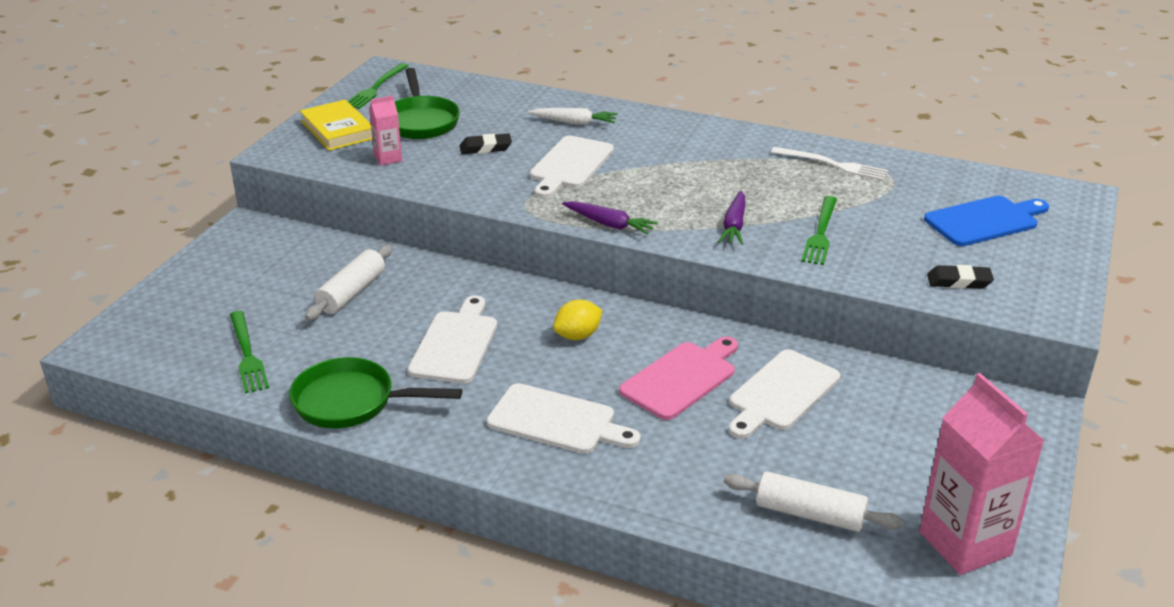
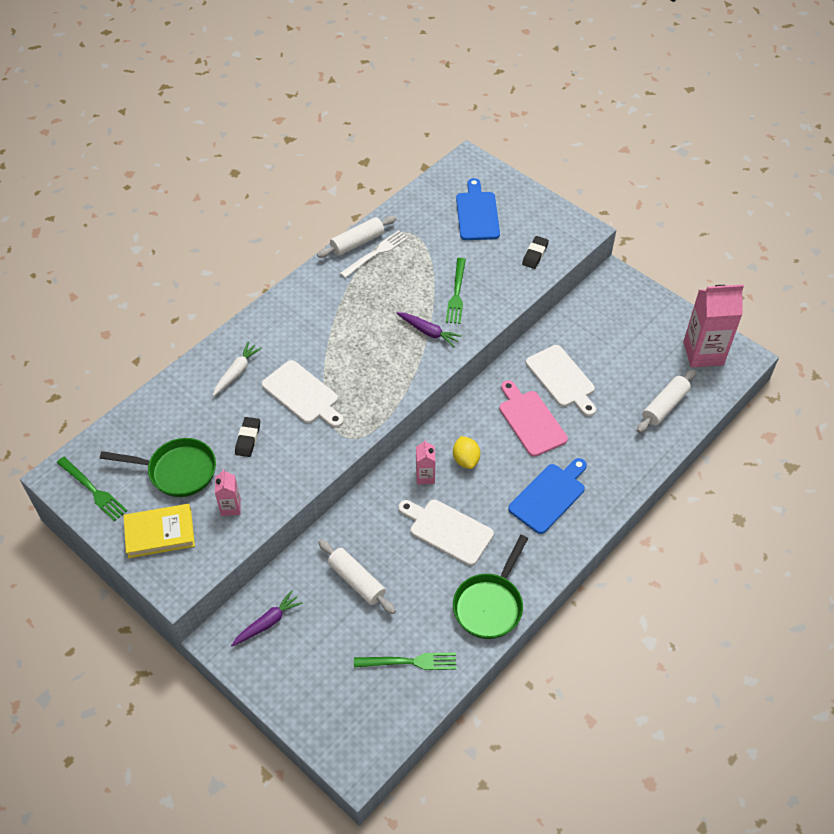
camera: 70 degrees left, 20 degrees up
white cutting board [487,383,641,454] -> blue cutting board [508,458,587,534]
purple carrot [562,201,658,235] -> purple carrot moved to [231,590,303,647]
green fork [801,196,837,265] -> green fork turned 60 degrees clockwise [446,258,466,324]
none -> white rolling pin [317,216,397,258]
none -> pink carton [416,440,435,484]

